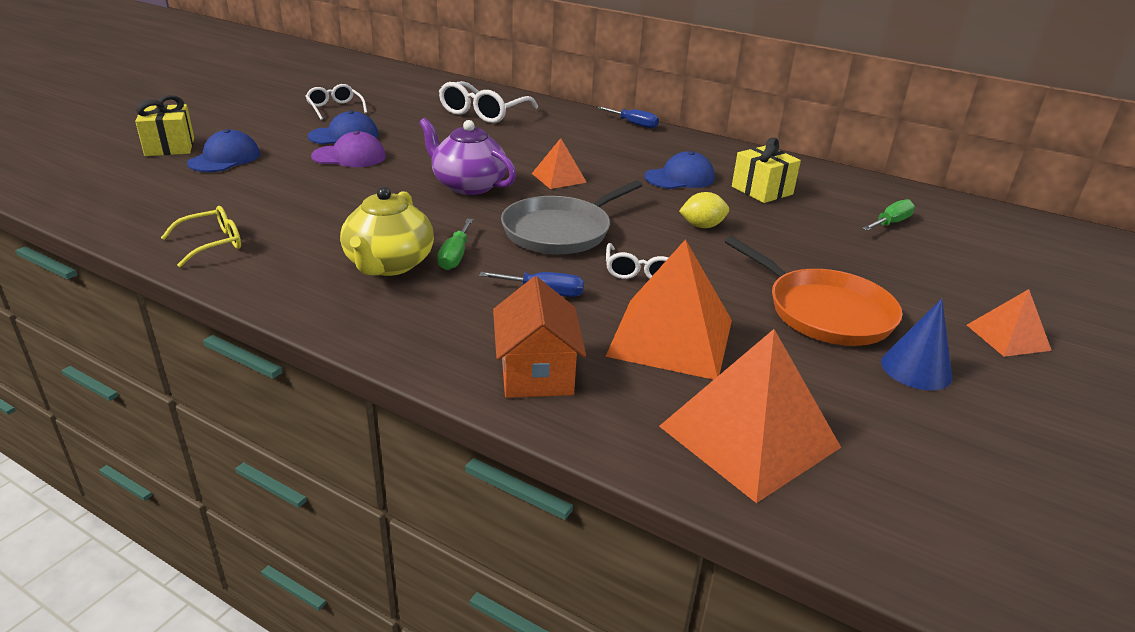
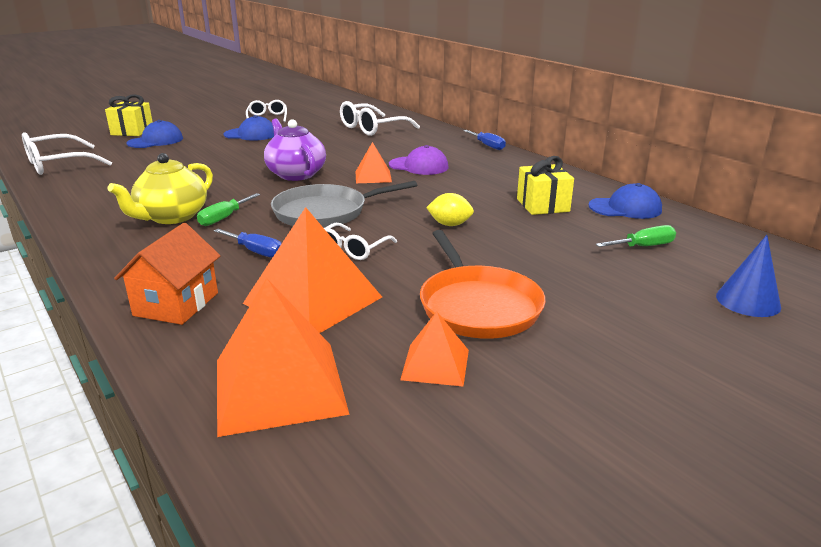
camera: 25 degrees right, 5 degrees down
yellow glasses [161,206,241,268] -> none
purple cap [311,131,386,167] -> purple cap moved to [389,145,449,175]
blue cap [645,151,715,189] -> blue cap moved to [589,183,662,219]
blue cone [881,298,952,390] -> blue cone moved to [716,235,781,317]
orange pyramid [967,289,1052,357] -> orange pyramid moved to [400,312,469,387]
none -> white glasses [22,132,112,175]

